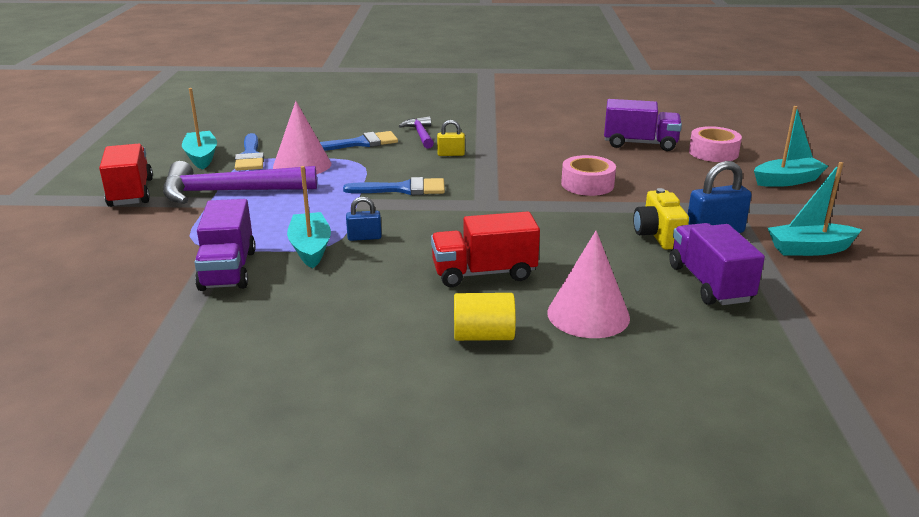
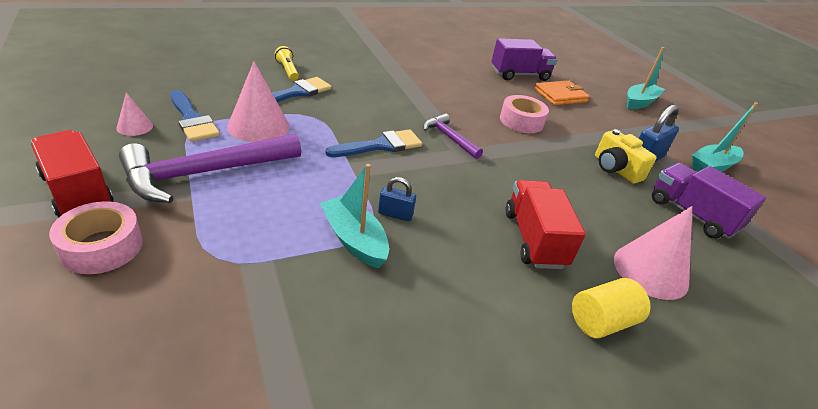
camera: 30 degrees left, 10 degrees up
turquoise boat [182,88,217,169] -> pink cone [116,93,153,136]
purple truck [194,199,256,291] -> none
blue padlock [346,197,382,241] -> blue padlock turned 45 degrees clockwise [378,177,416,221]
purple hammer [399,116,434,149] -> purple hammer moved to [423,113,483,159]
red truck [431,211,540,287] -> red truck turned 120 degrees clockwise [506,180,586,269]
yellow padlock [437,120,465,156] -> none
pink tape [689,126,742,162] -> pink tape moved to [49,201,143,274]
none -> yellow flashlight [275,46,299,81]
none -> orange wallet [534,80,590,105]

